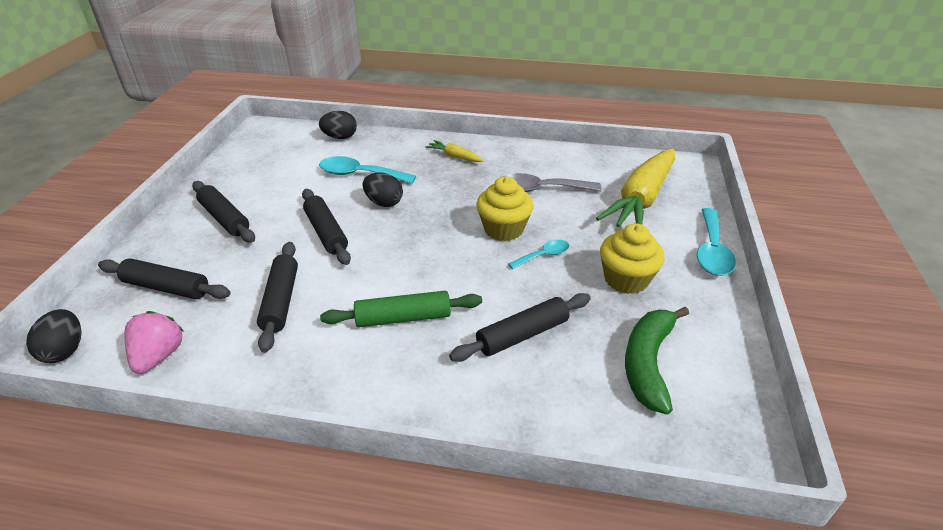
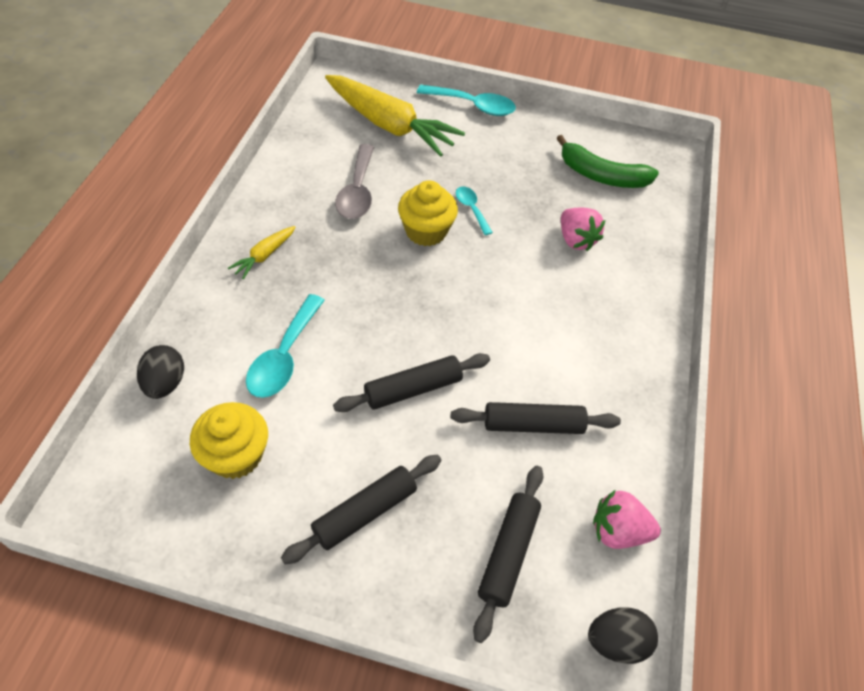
camera: 90 degrees left, 15 degrees up
green rolling pin [320,291,482,327] -> none
black egg [363,173,403,207] -> none
black rolling pin [449,293,591,362] -> pink strawberry [561,208,605,251]
yellow cupcake [600,223,665,294] -> yellow cupcake moved to [190,402,268,479]

